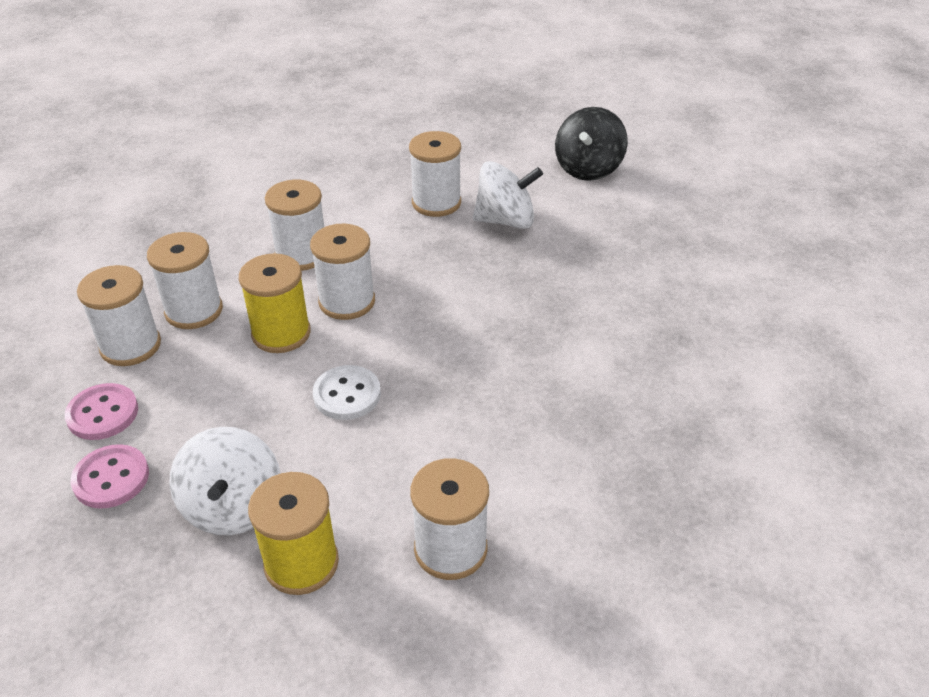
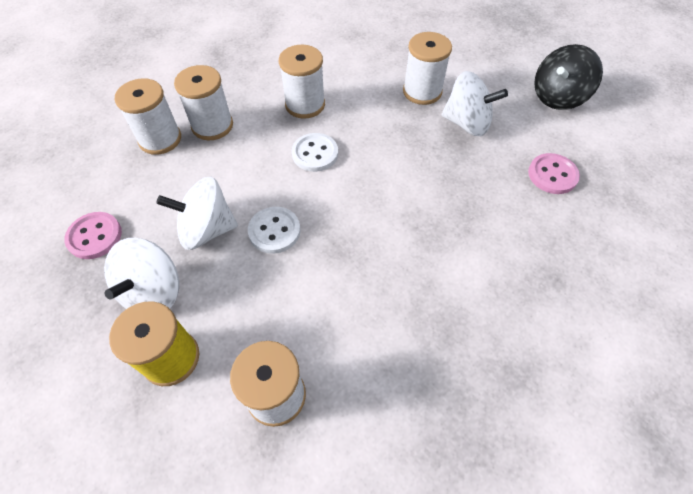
camera: 25 degrees right, 15 degrees up
pink button [65,383,138,440] -> pink button moved to [528,153,580,194]
yellow spool [239,253,311,353] -> none
white spool [310,224,375,320] -> white button [292,133,338,172]
none -> white spinning top [156,177,238,250]

